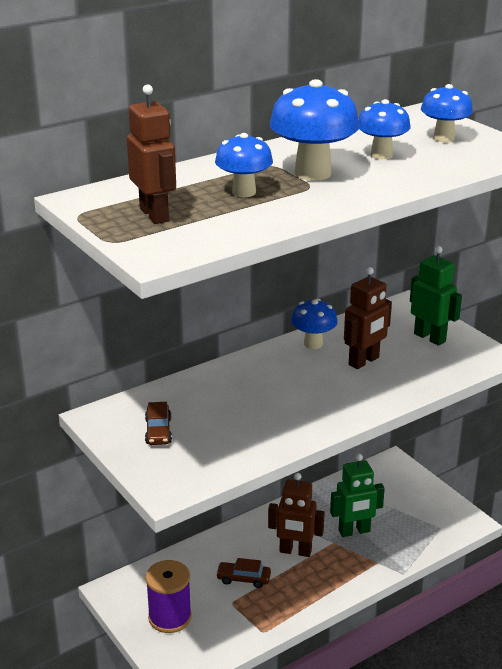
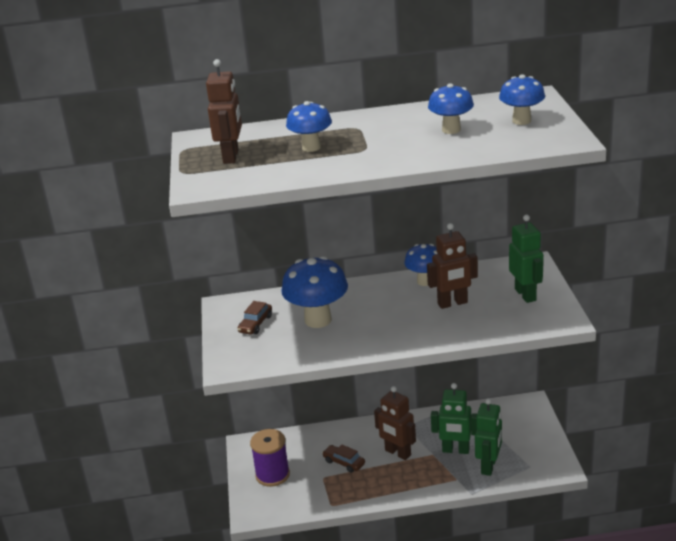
camera: 30 degrees right, 0 degrees up
blue mushroom [270,79,360,181] -> blue mushroom moved to [281,256,348,328]
none -> green robot [475,398,502,476]

